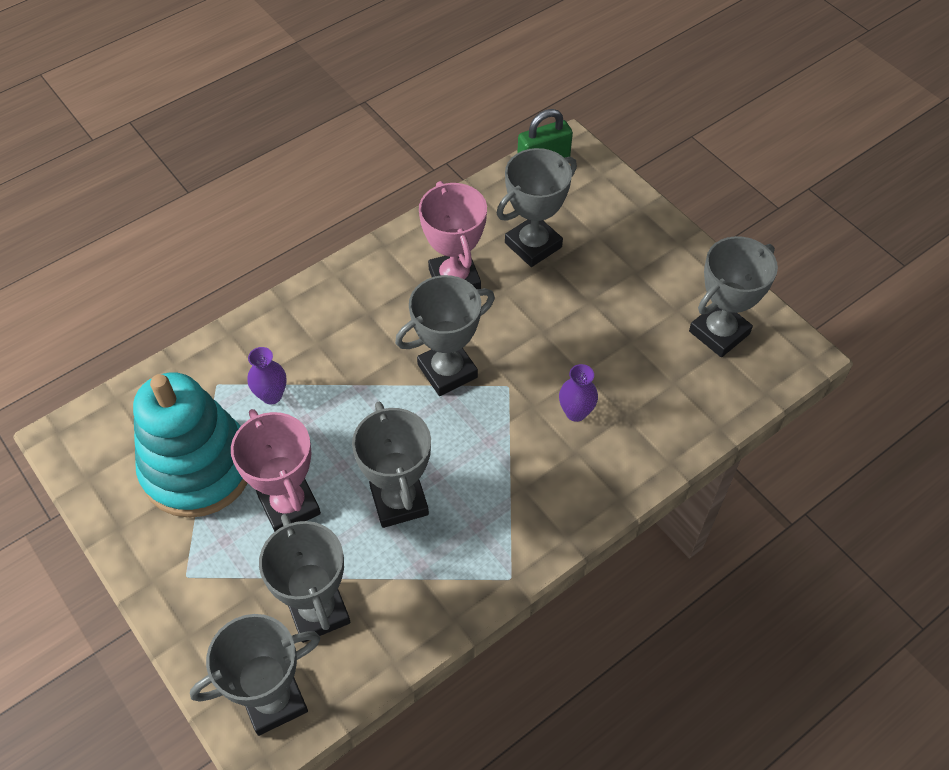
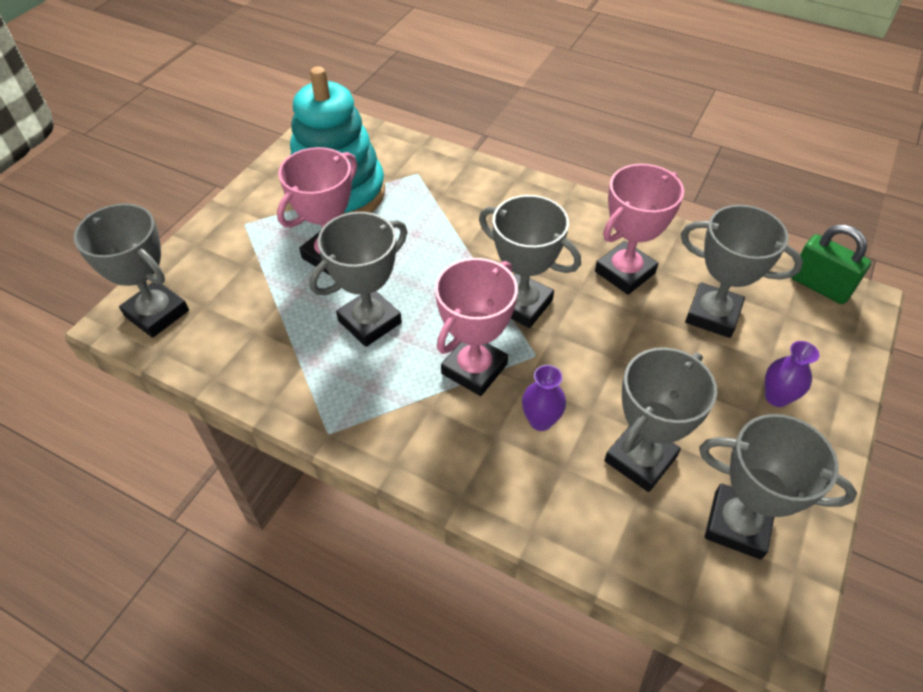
camera: 65 degrees right, 5 degrees down
purple vase [247,347,287,405] -> purple vase moved to [765,341,819,407]
grey trophy [259,514,351,643] -> grey trophy moved to [604,347,717,492]
none -> pink trophy [435,258,518,396]

